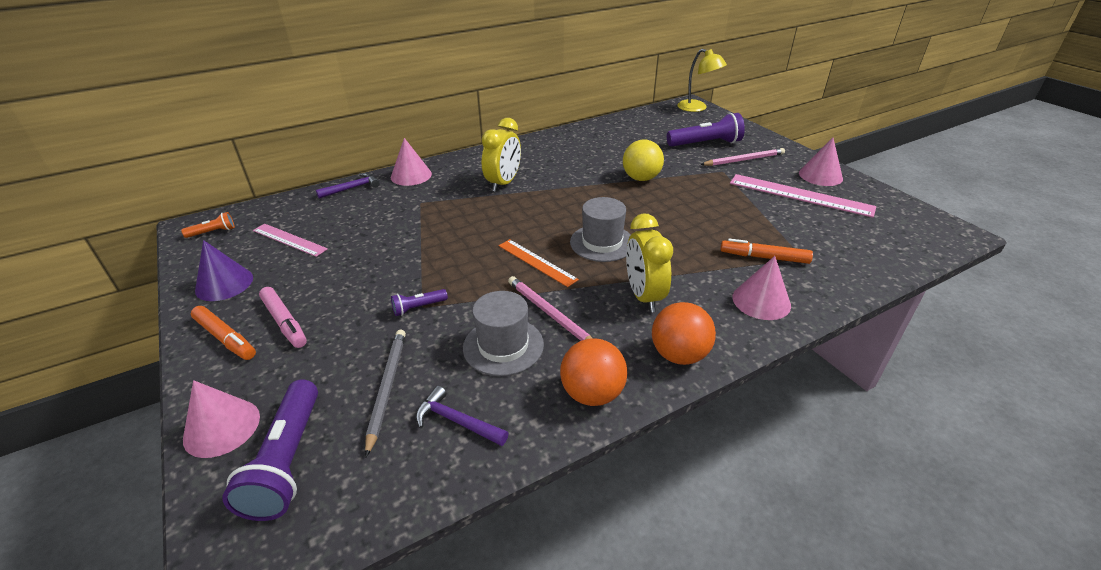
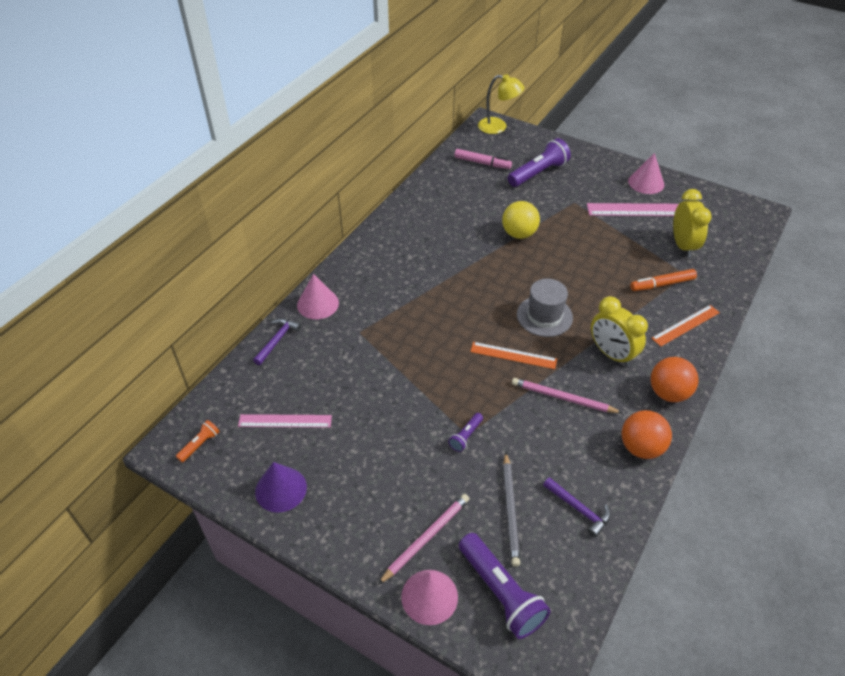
camera: 30 degrees left, 10 degrees up
orange marker [191,306,256,360] -> none
pink marker [259,287,307,348] -> pink marker moved to [454,149,512,169]
grey pencil [365,330,406,457] -> grey pencil turned 150 degrees counterclockwise [503,452,520,567]
purple hammer [416,386,509,446] -> purple hammer turned 135 degrees counterclockwise [543,477,611,537]
grey hat [463,291,544,376] -> none
yellow clock [482,118,521,192] -> yellow clock moved to [673,189,712,258]
pink pencil [700,148,785,166] -> pink pencil moved to [378,494,469,585]
pink cone [733,256,791,320] -> orange ruler [651,305,720,346]

